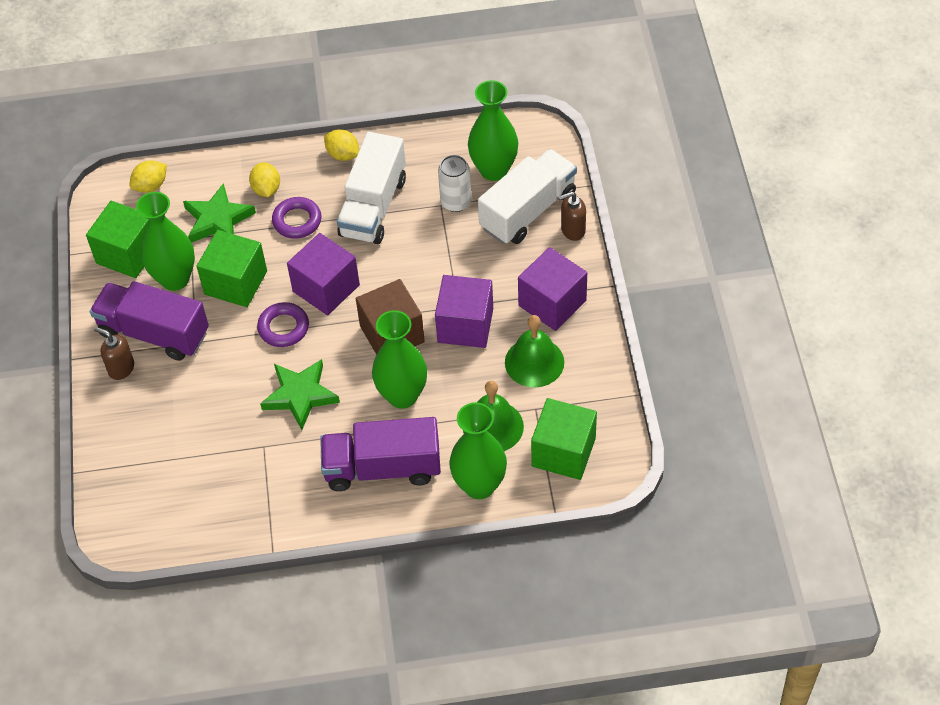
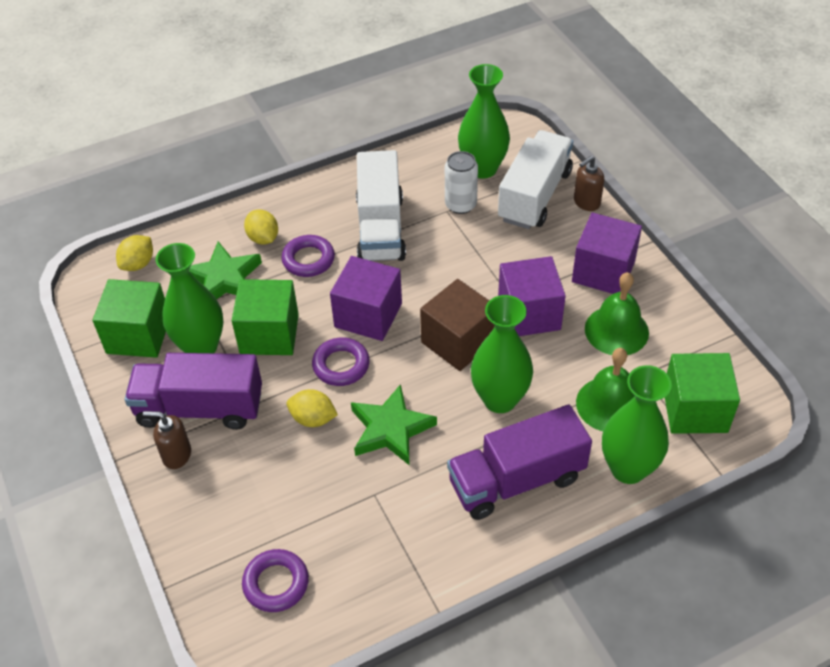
camera: 20 degrees left, 5 degrees down
yellow lemon [324,129,359,161] -> yellow lemon moved to [287,389,338,427]
none -> purple ring [242,549,309,612]

